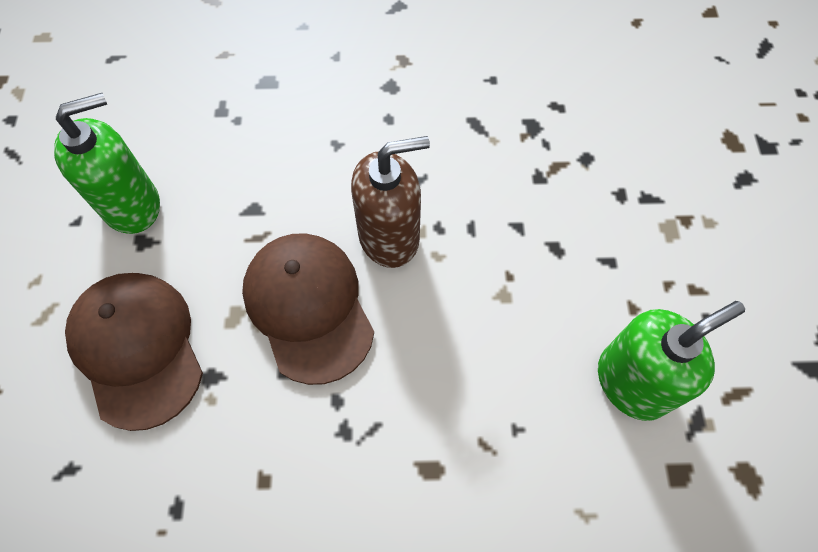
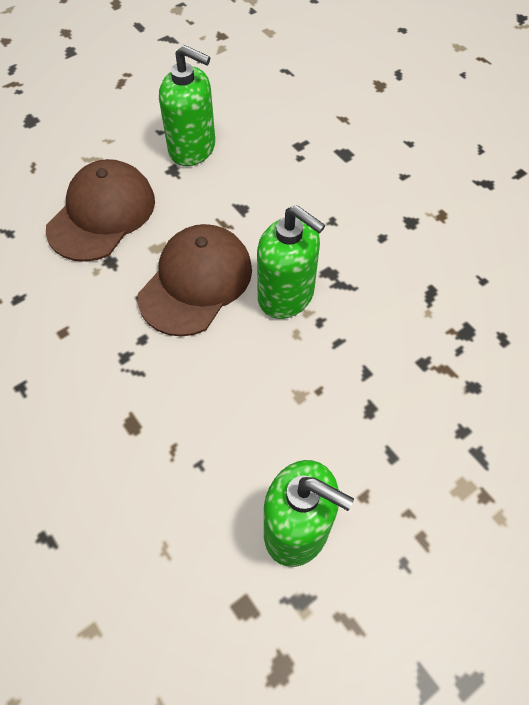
camera: 55 degrees right, 5 degrees down
brown soap dispenser [351,136,430,268] -> green soap dispenser [257,205,325,319]

